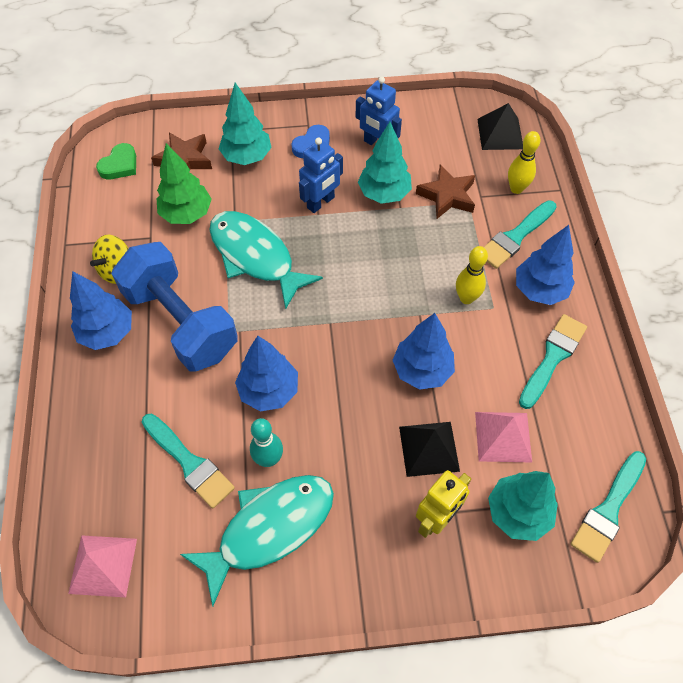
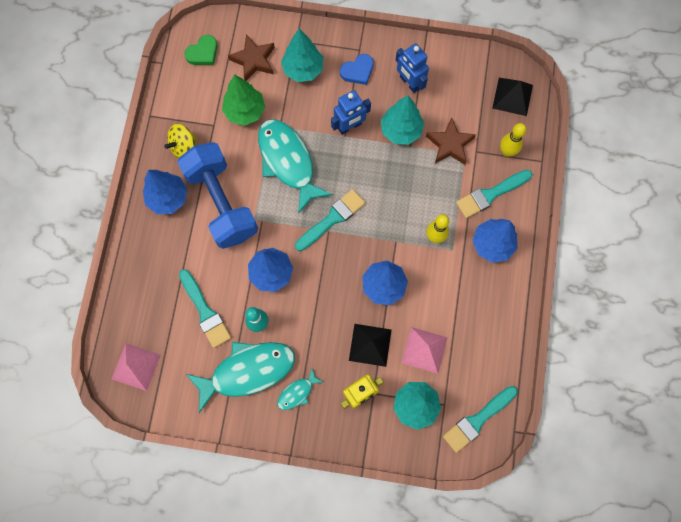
camera: 15 degrees right, 15 degrees up
turquoise brush [519,314,587,409] -> turquoise brush moved to [295,189,365,251]
none -> turquoise fish [277,369,323,410]

